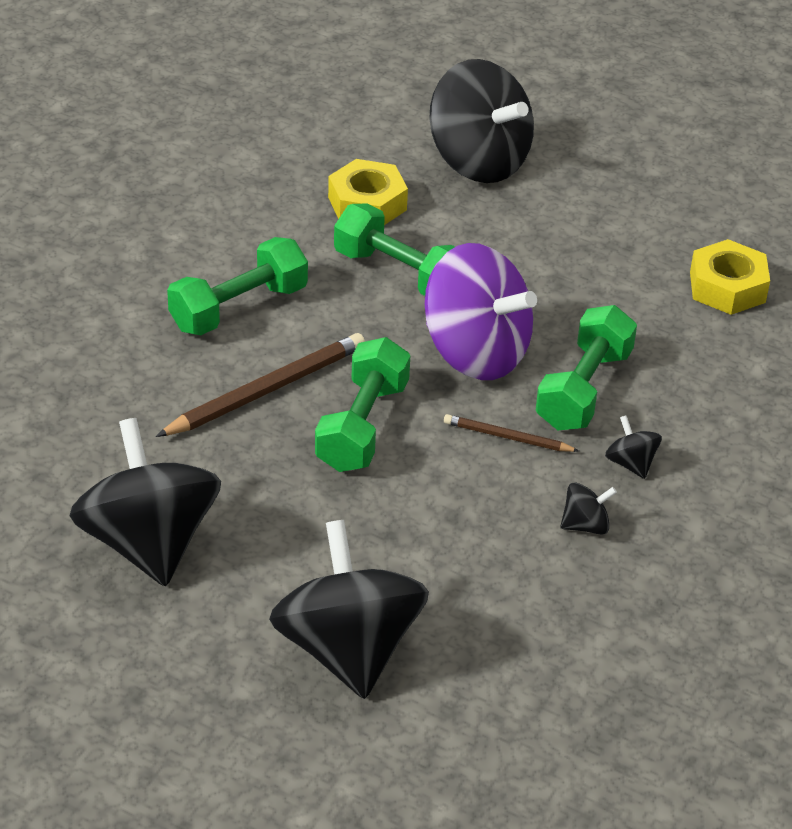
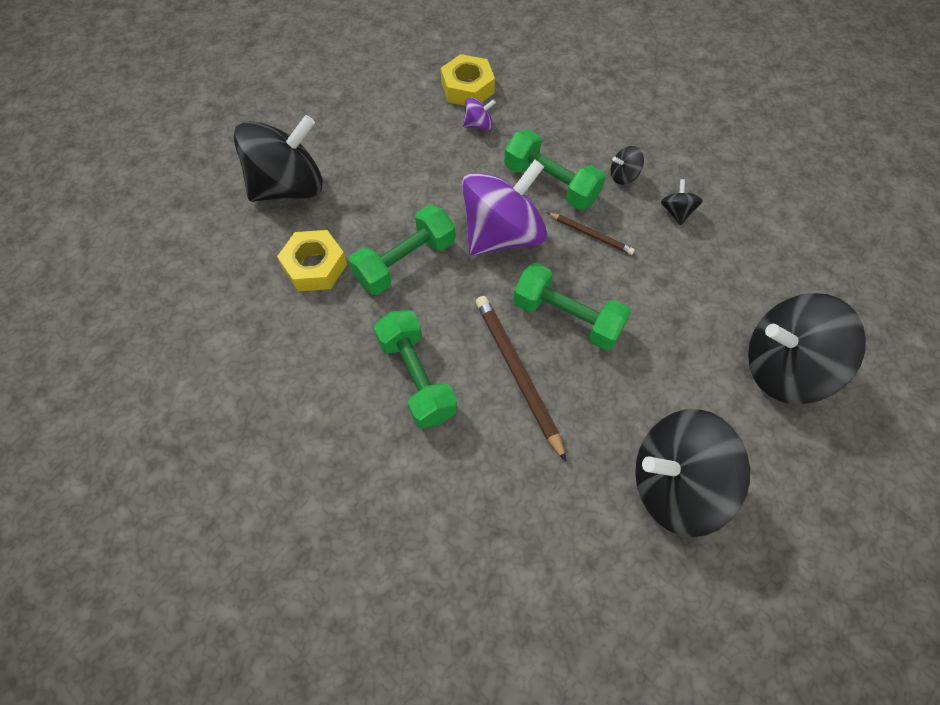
camera: 75 degrees left, 20 degrees up
brown pencil [444,414,579,452] -> brown pencil turned 90 degrees counterclockwise [547,212,635,255]
none -> purple spinning top [463,97,496,130]

